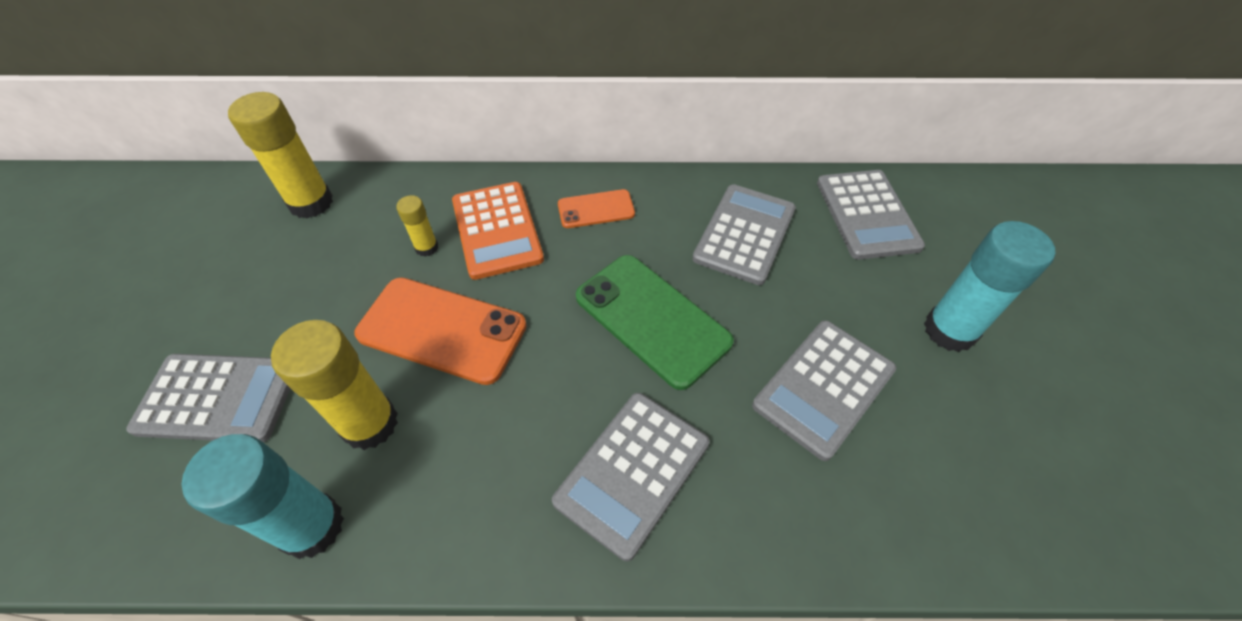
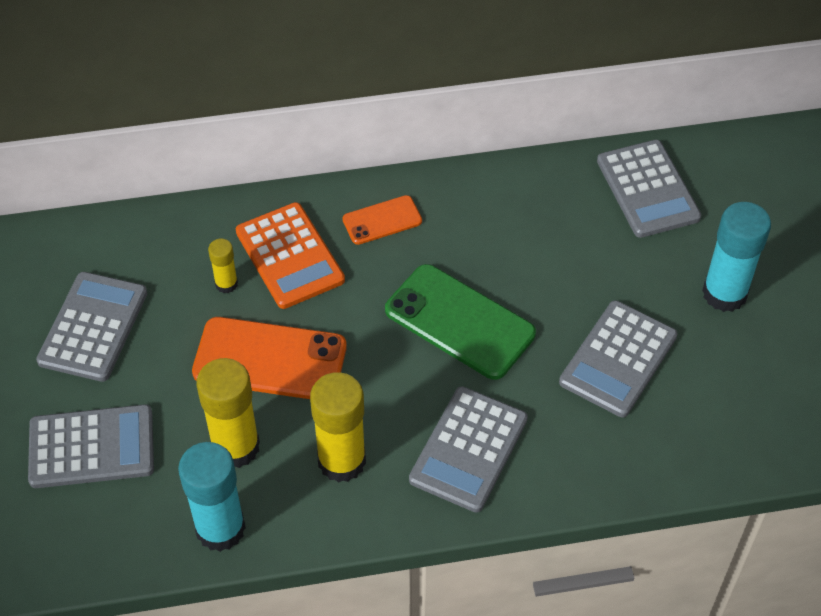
camera: 10 degrees left, 0 degrees up
yellow glue stick [228,92,333,218] -> yellow glue stick moved to [310,372,366,483]
grey calculator [692,184,796,285] -> grey calculator moved to [36,272,147,382]

